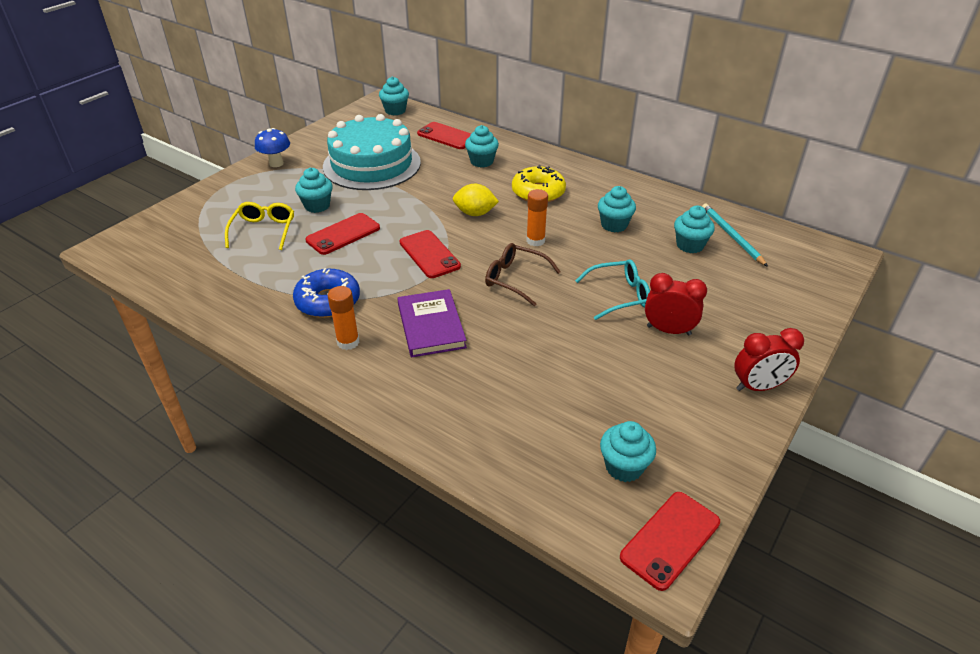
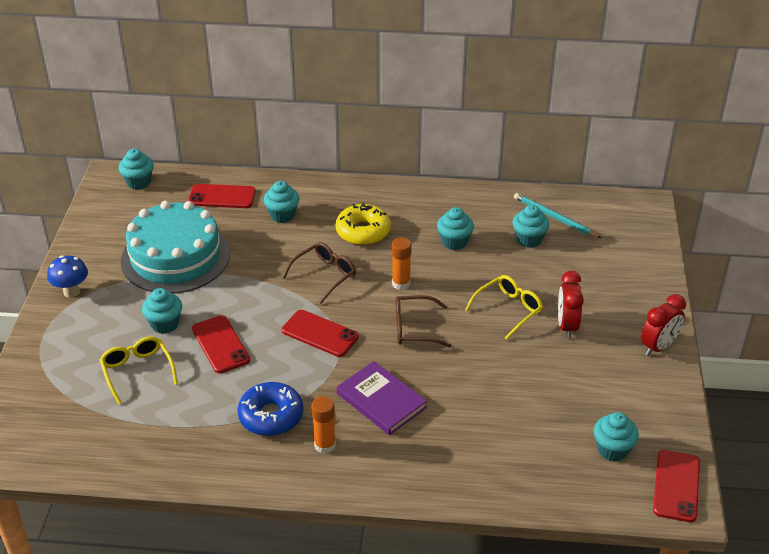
camera: 30 degrees left, 0 degrees up
red phone [305,213,380,255] -> red phone turned 45 degrees counterclockwise [192,315,250,373]
yellow lemon [453,184,499,216] -> brown glasses [282,242,356,304]
turquoise glasses [575,259,650,320] -> yellow glasses [465,275,543,340]
red clock [645,273,707,336] -> red clock turned 75 degrees counterclockwise [558,271,584,339]

